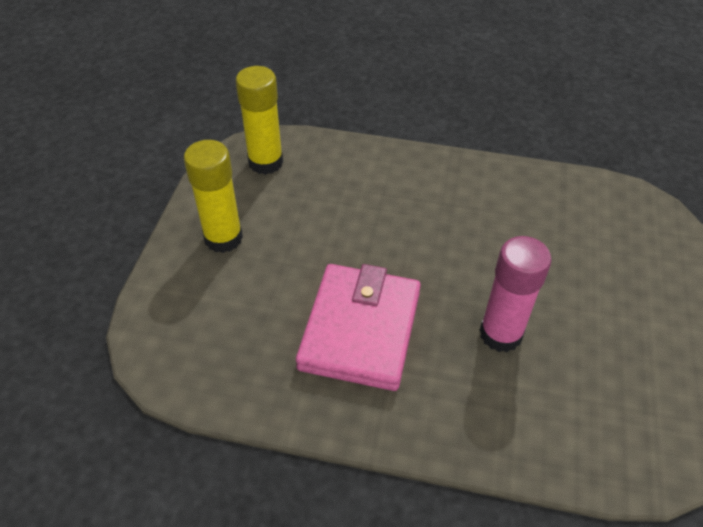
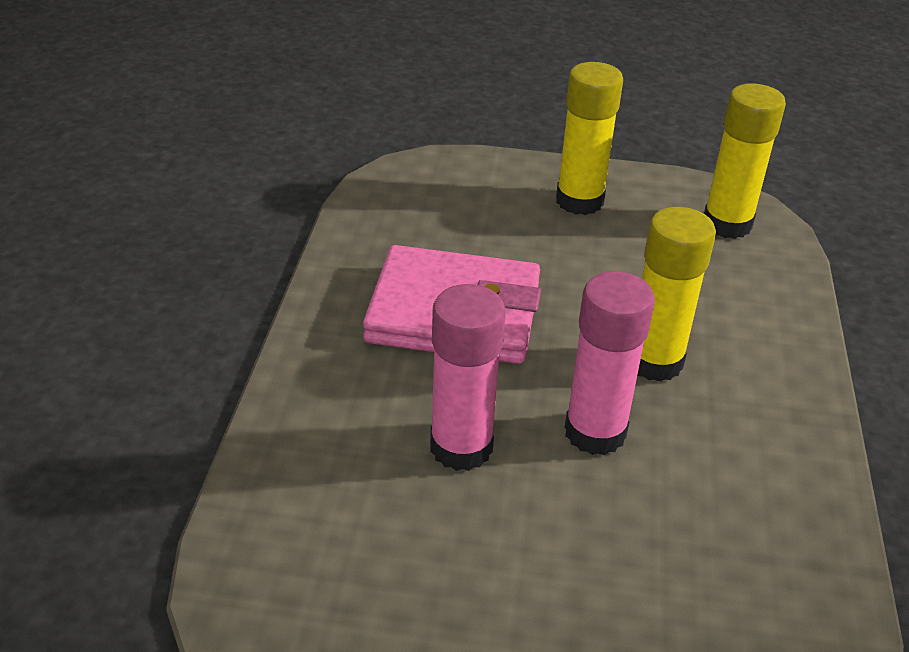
camera: 85 degrees right, 10 degrees down
none -> pink glue stick [565,271,655,455]
none -> yellow glue stick [638,207,716,382]

